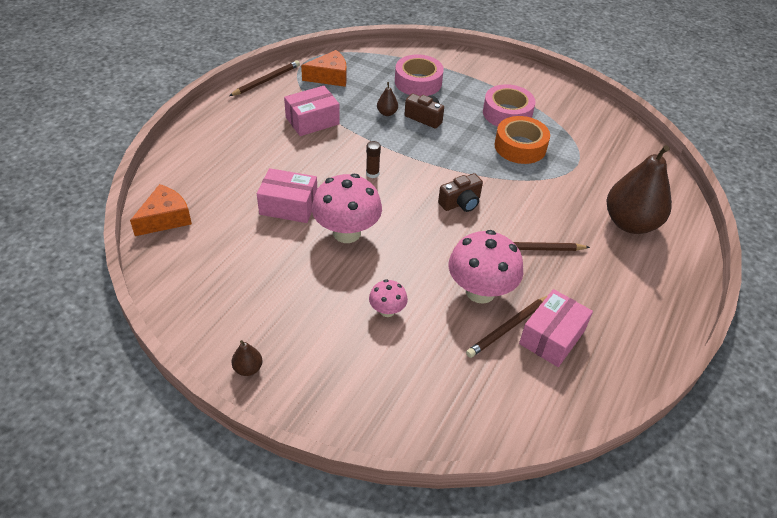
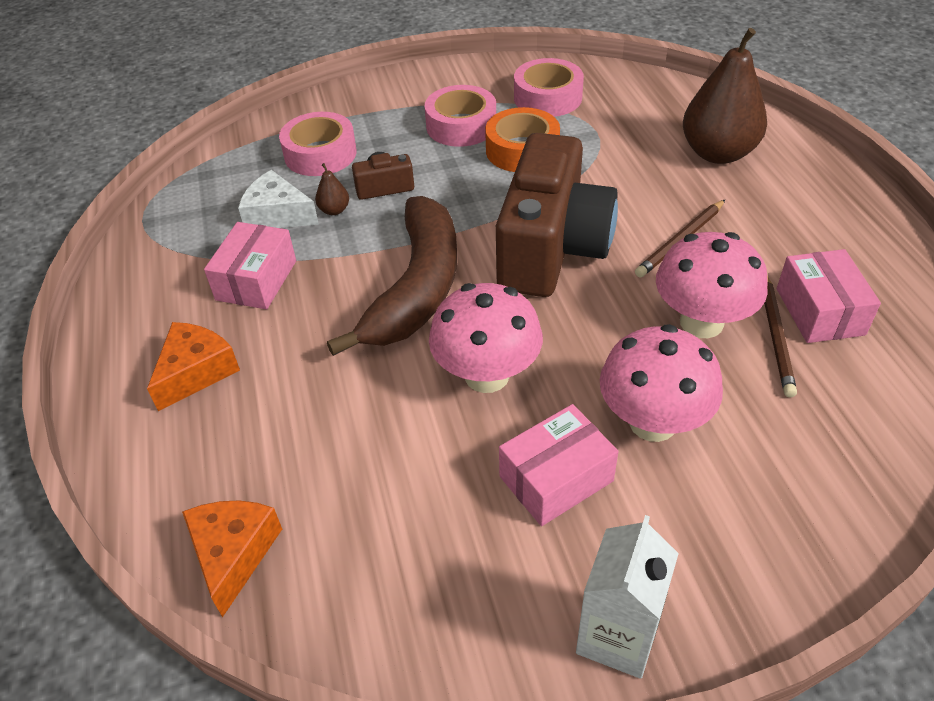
camera: 40 degrees left, 0 degrees up
brown pencil [229,60,300,96] -> none
brown pear [232,340,262,376] -> white carton [576,515,679,679]
pink box [257,168,317,223] -> pink box moved to [499,404,619,526]
orange cheese [301,50,347,87] -> orange cheese moved to [147,322,240,411]
brown glue stick [366,141,381,178] -> brown banana [327,196,457,356]
pink mushroom [369,279,408,317] -> pink mushroom [600,324,723,442], size x1.96
brown camera [438,173,483,212] -> brown camera [496,133,618,297], size x2.42
none -> white cheese [238,170,319,228]
none -> pink tape [514,58,584,117]

